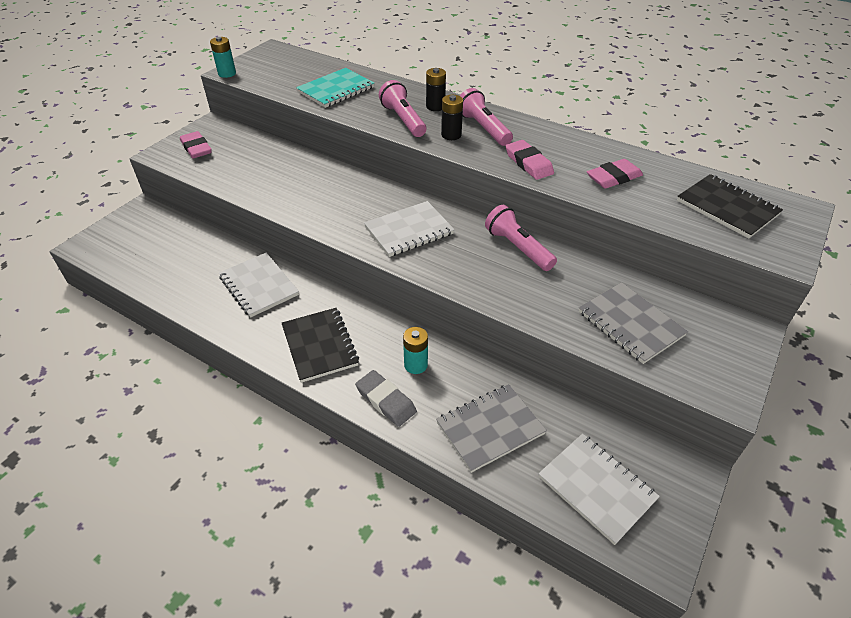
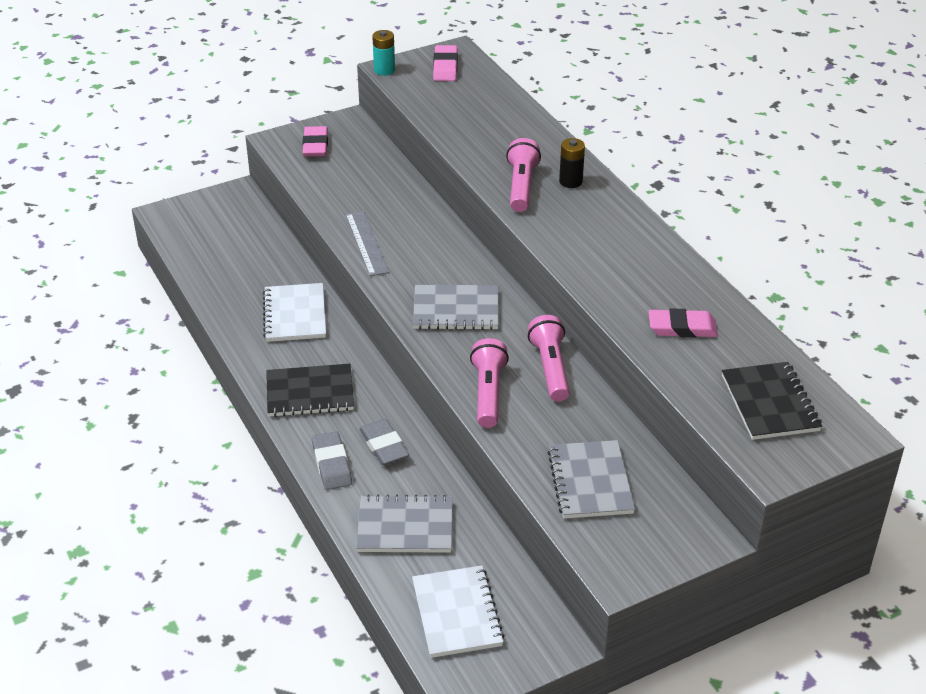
camera: 30 degrees right, 5 degrees down
black notebook [282,308,359,383] -> black notebook turned 75 degrees clockwise [266,364,354,417]
turquoise notebook [296,68,374,108] -> none
white notebook [364,201,455,257] -> grey notebook [413,285,499,330]
turquoise battery [403,327,428,374] -> grey eraser [359,419,409,465]
black battery [441,95,463,140] -> none
pink flashlight [460,88,513,146] -> pink flashlight moved to [470,338,509,428]
pink eraser [506,140,554,180] -> pink eraser moved to [433,45,458,81]
none -> grey ruler [346,211,389,276]

